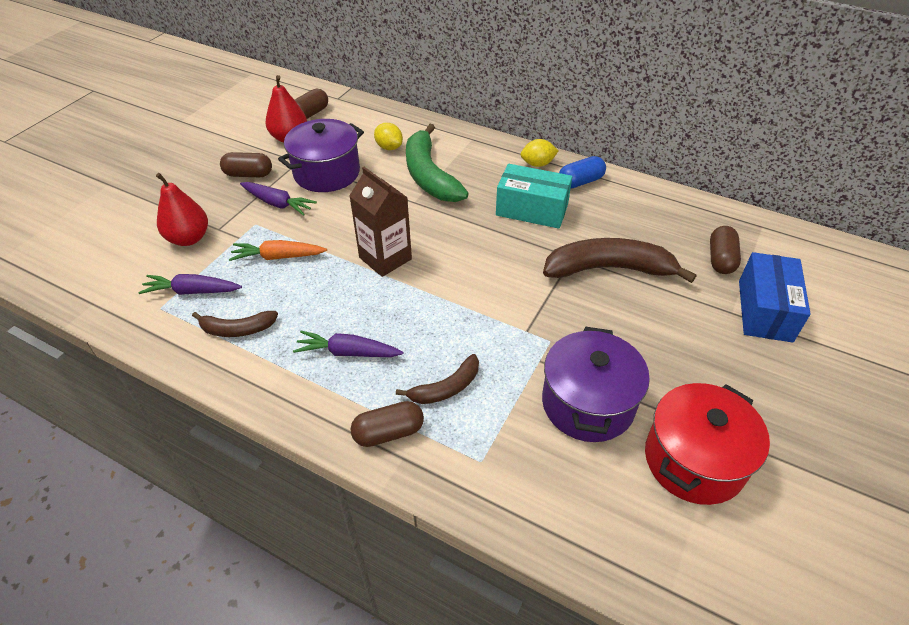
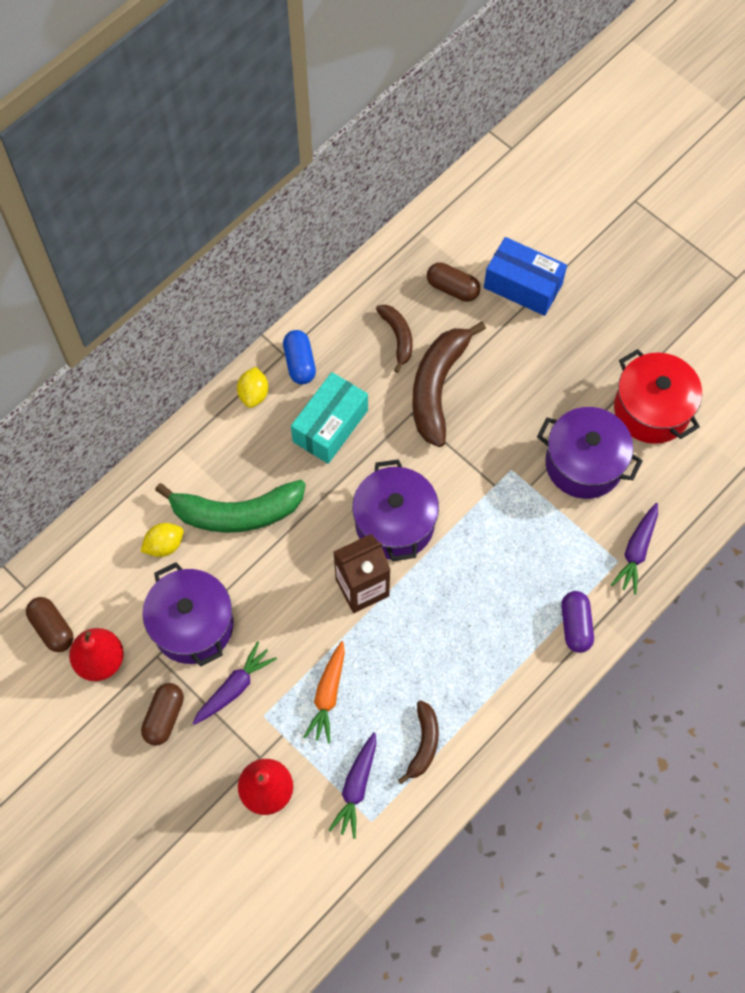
camera: 75 degrees left, 20 degrees up
purple carrot [293,331,404,357] -> purple carrot moved to [611,503,658,594]
brown capsule [351,401,424,447] -> purple capsule [561,591,594,653]
brown banana [396,354,479,404] -> brown banana moved to [376,305,412,373]
none -> purple pot [352,459,439,561]

